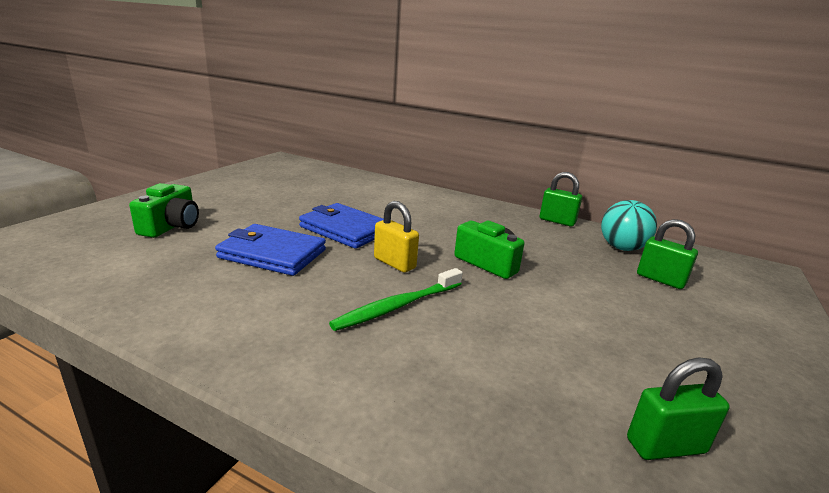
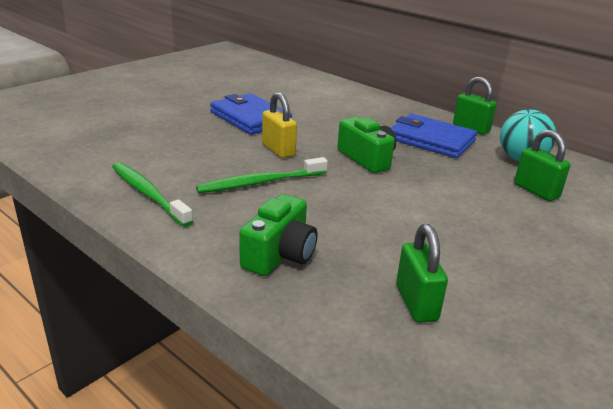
camera: 15 degrees right, 5 degrees up
green camera [129,183,199,238] -> green camera moved to [239,194,318,276]
blue wallet [215,224,326,276] -> blue wallet moved to [391,114,477,158]
green padlock [627,357,730,460] -> green padlock turned 75 degrees clockwise [396,224,448,323]
none -> green toothbrush [112,162,193,227]

